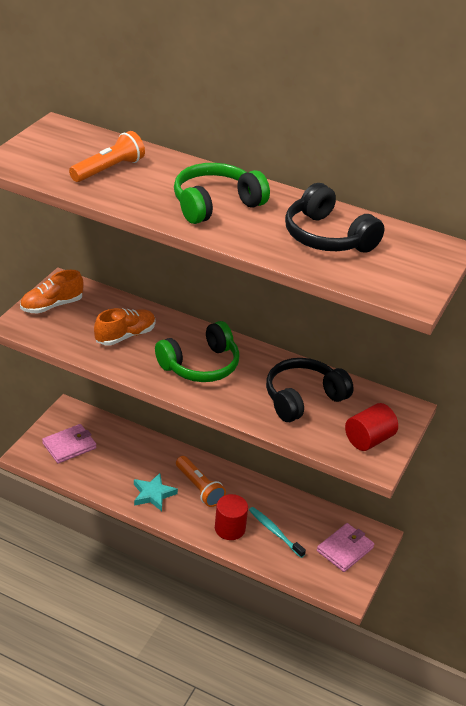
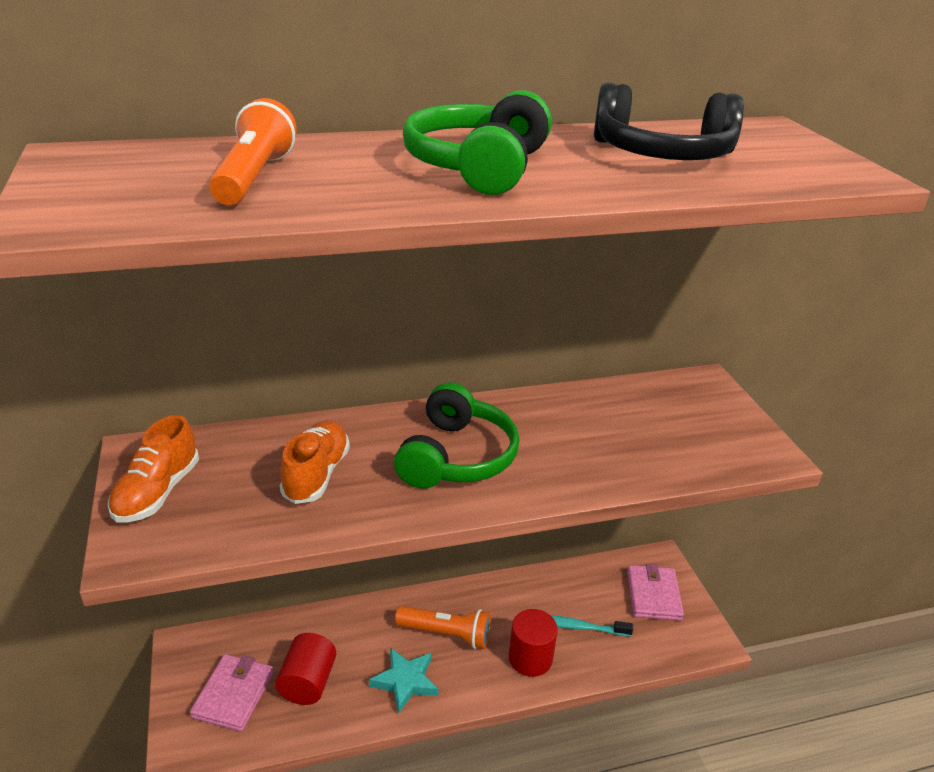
camera: 40 degrees left, 5 degrees down
black headphones [266,358,354,422] -> none
red cylinder [345,403,398,451] -> red cylinder moved to [275,633,336,705]

